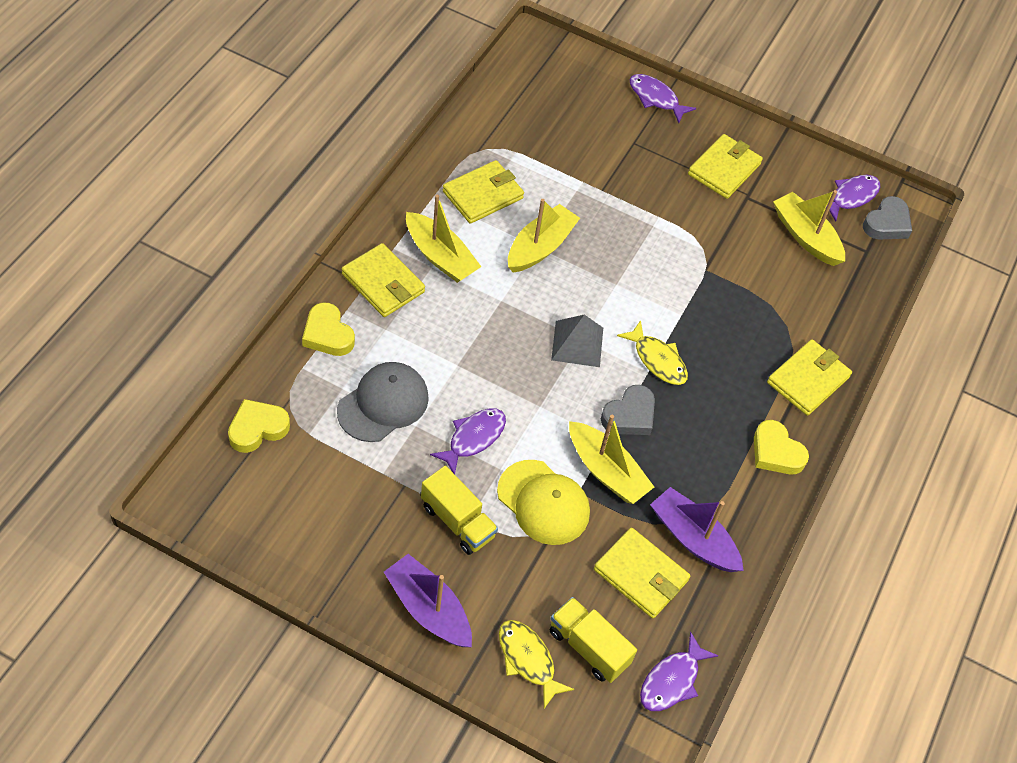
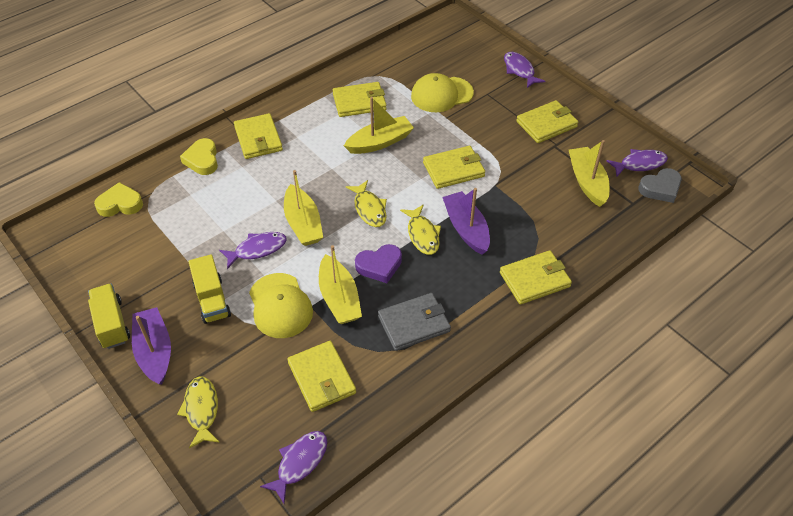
camera: 30 degrees right, 5 degrees down
grey cap [337,362,429,442] -> none
yellow boat [406,195,481,283] -> yellow boat moved to [284,170,323,246]
yellow truck [550,597,637,683] -> yellow truck moved to [88,284,130,349]
grey pyramid [551,315,603,367] -> yellow fish [346,180,387,227]
grey heart [601,385,655,435] -> purple heart [355,244,402,283]
purple fish [640,632,719,711] -> purple fish turned 150 degrees clockwise [260,431,327,503]
purple boat [650,487,744,572] -> purple boat moved to [442,188,490,255]
yellow heart [754,420,809,474] -> none
none -> grey wallet [378,293,451,351]
none -> yellow cap [411,73,474,112]
none -> yellow wallet [423,146,485,189]

